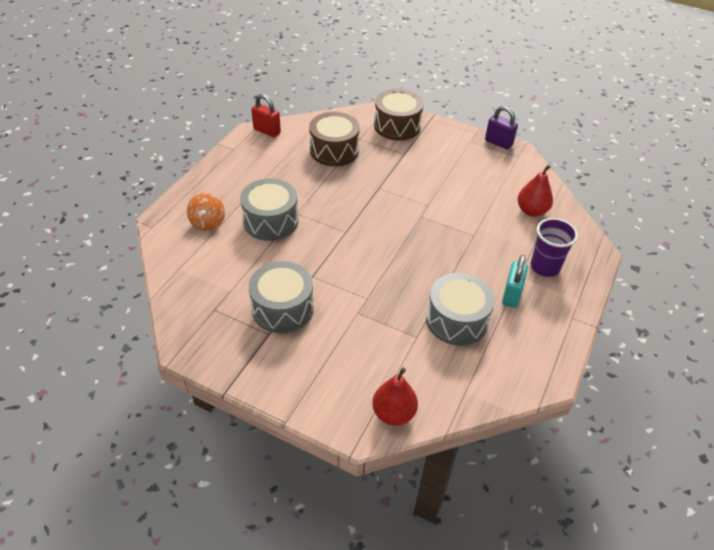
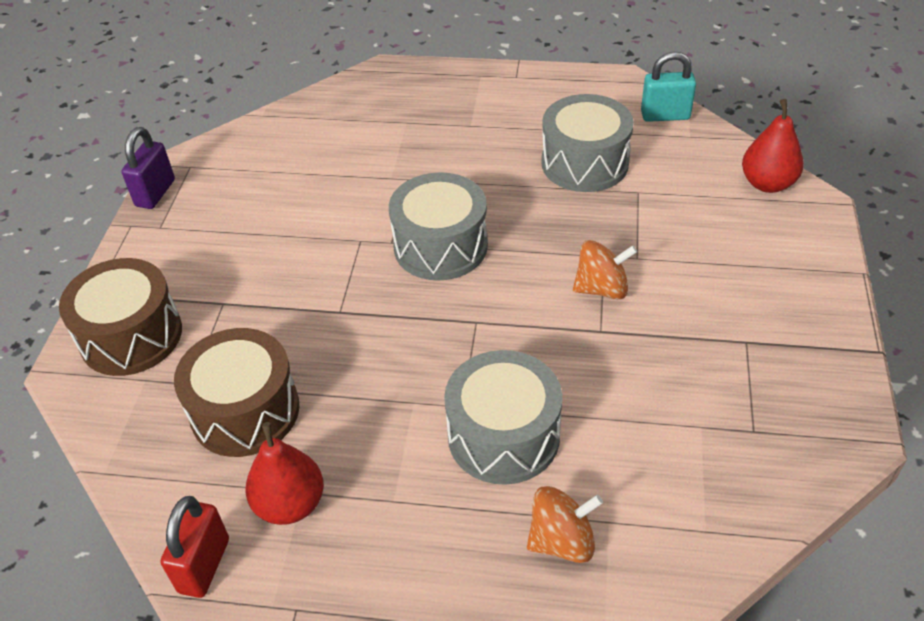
camera: 105 degrees left, 0 degrees up
grey drum [249,261,314,333] -> grey drum moved to [389,172,488,281]
turquoise padlock [502,255,528,308] -> turquoise padlock moved to [641,51,696,122]
red pear [518,165,553,217] -> red pear moved to [245,422,324,525]
purple cup [531,218,578,277] -> none
none -> orange spinning top [573,240,637,299]

